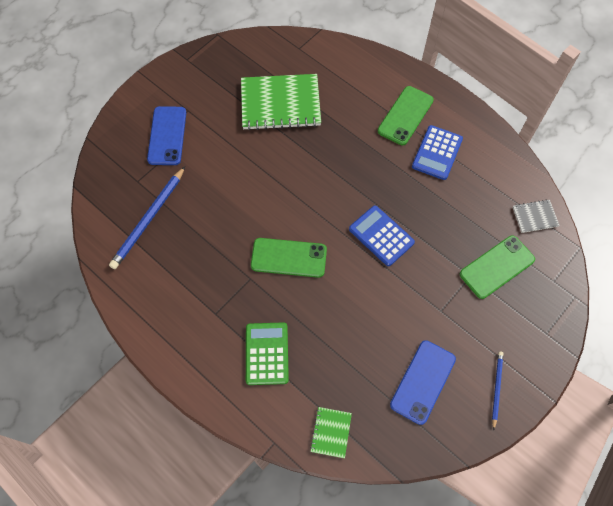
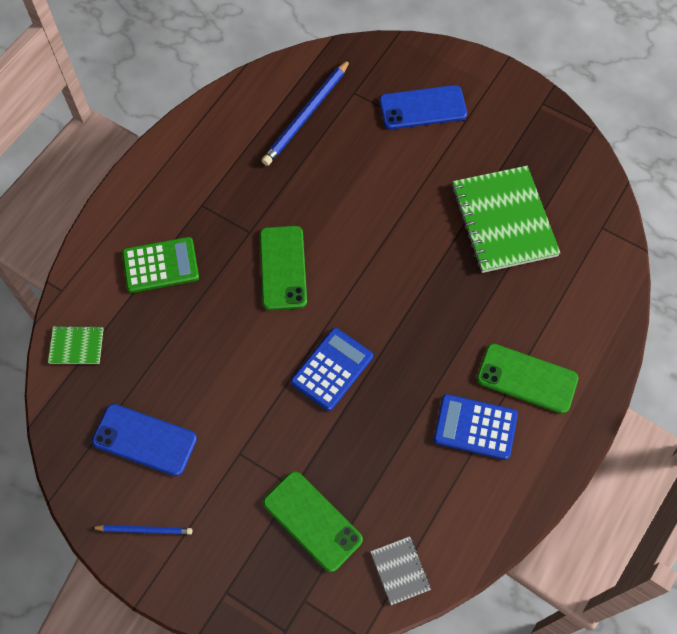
camera: 80 degrees right, 0 degrees up
blue pencil [109,167,185,269] -> blue pencil turned 75 degrees counterclockwise [261,59,350,166]

